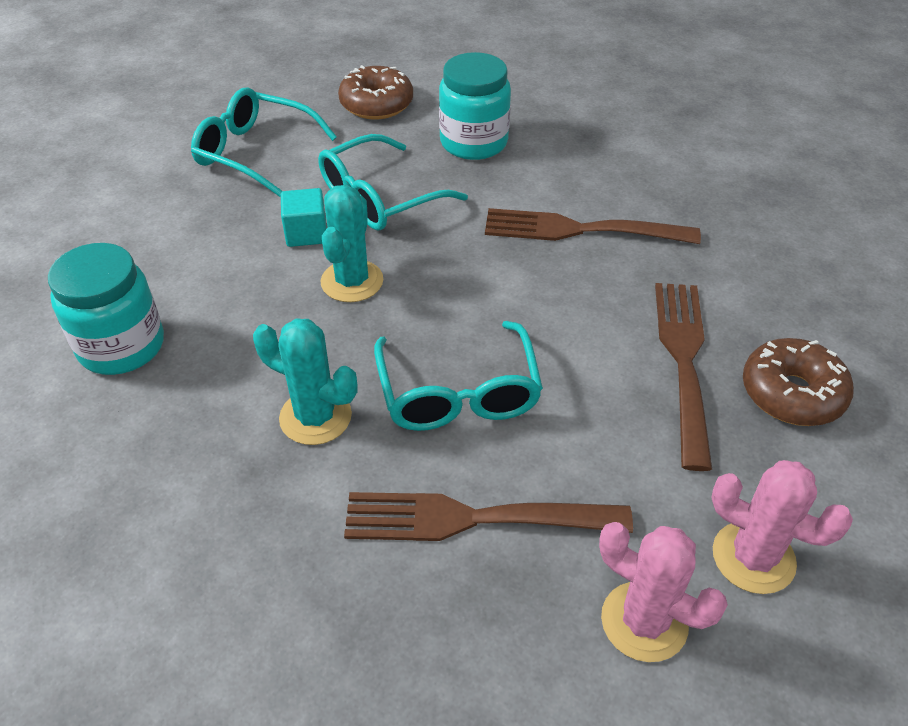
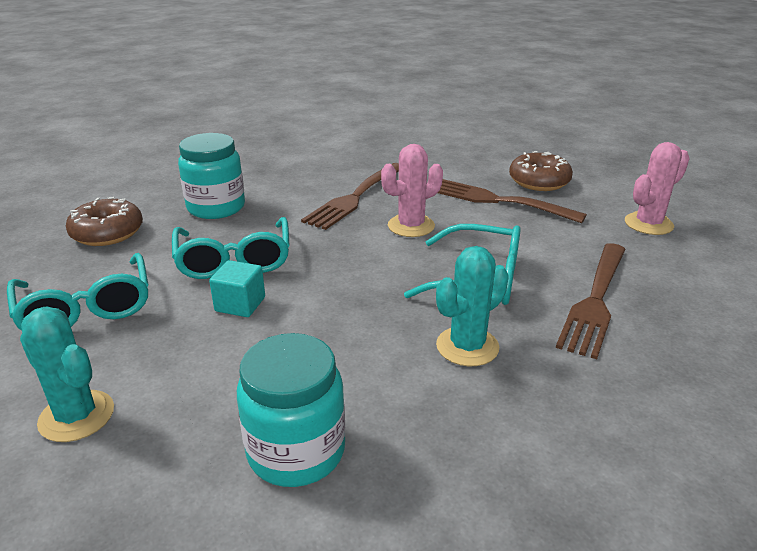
camera: 65 degrees left, 15 degrees down
turquoise glasses [191,87,337,197] -> turquoise glasses turned 75 degrees counterclockwise [7,253,149,331]
turquoise cactus [320,185,383,302] -> turquoise cactus moved to [20,307,114,442]
pink cactus [599,522,728,662] -> pink cactus moved to [381,144,443,237]

